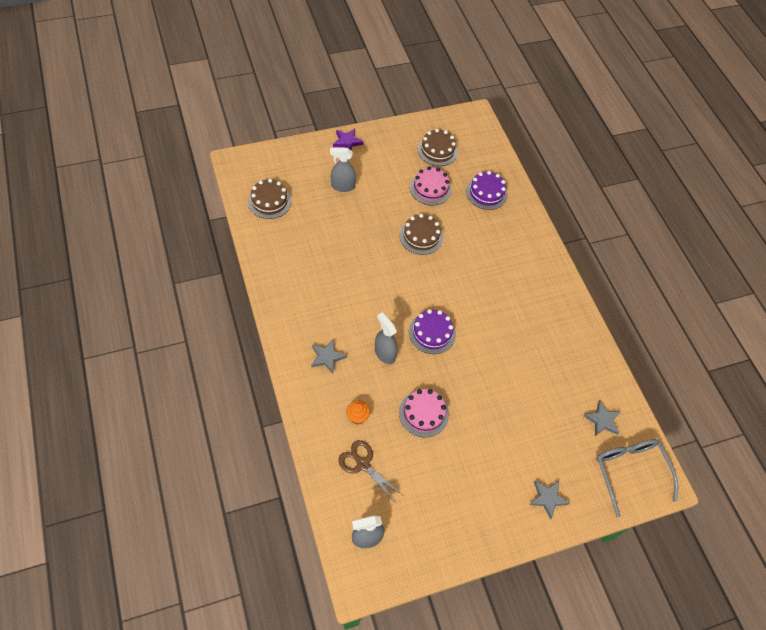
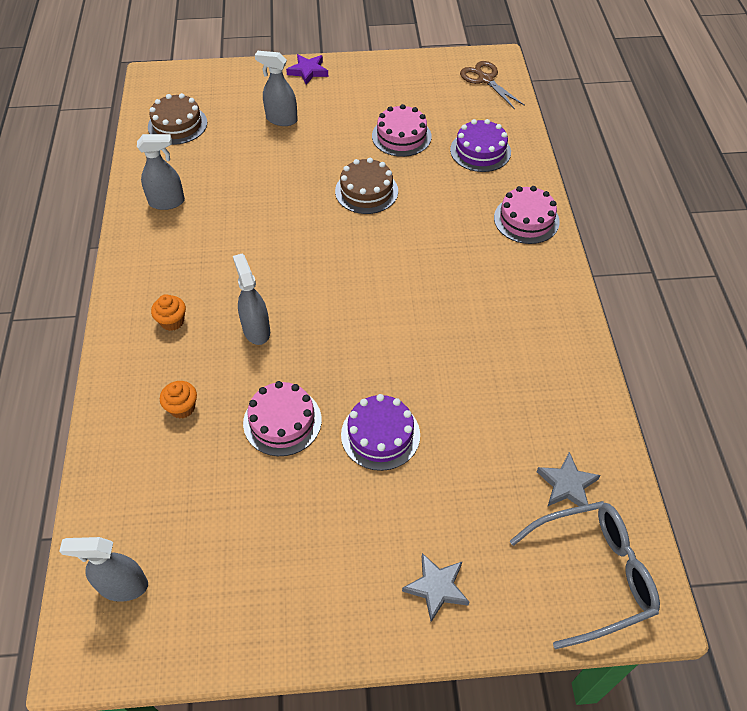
camera: 20 degrees right, 5 degrees down
grey star [311,339,347,374] -> orange cupcake [151,294,186,331]
brown scissors [338,440,403,504] -> brown scissors moved to [460,61,525,109]
purple cake [409,309,456,354] -> purple cake moved to [341,394,420,471]
brown cake [418,129,458,166] -> none
grey glasses [596,439,678,517] -> grey glasses turned 75 degrees clockwise [510,501,660,649]
none -> grey spray bottle [137,134,185,210]
none -> pink cake [494,186,560,244]

